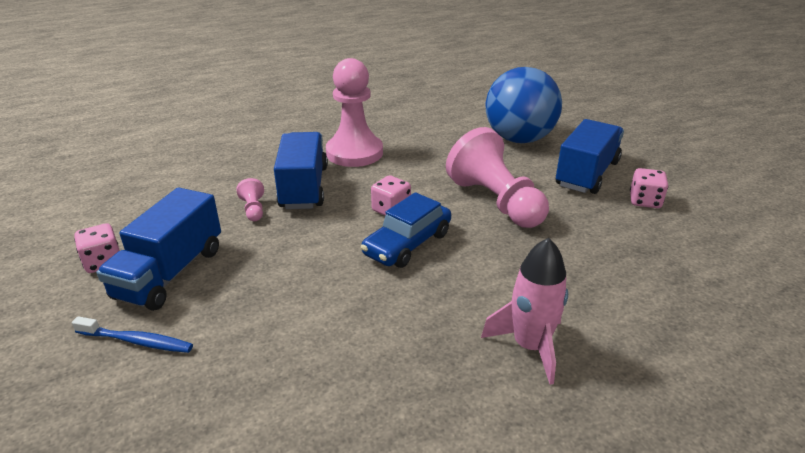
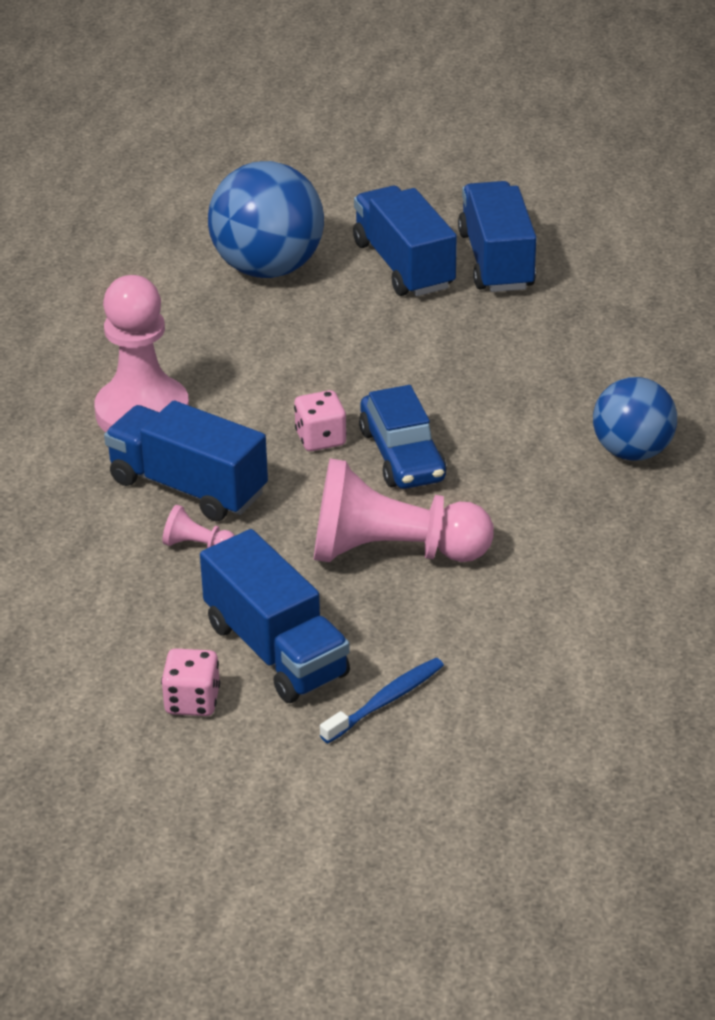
camera: 55 degrees left, 5 degrees up
pink pawn [446,127,549,228] -> pink pawn moved to [314,458,494,562]
pink rocket [481,238,568,385] -> blue ball [593,377,677,461]
pink dice [630,168,668,208] -> blue truck [458,181,537,292]

